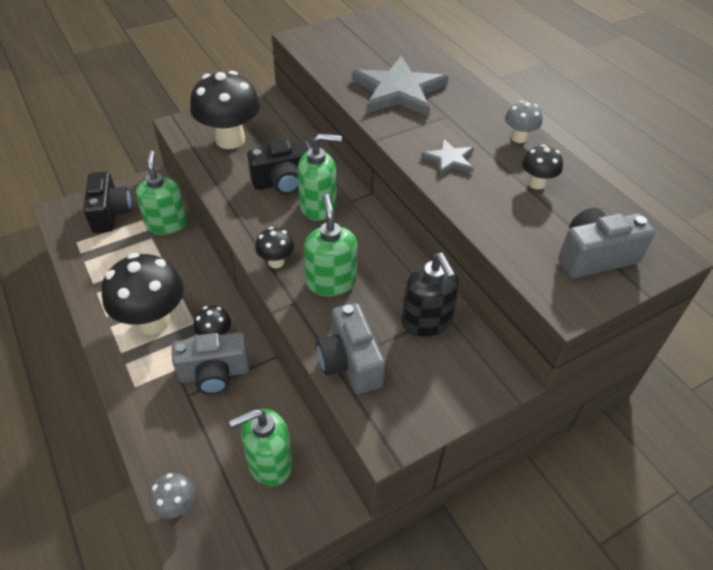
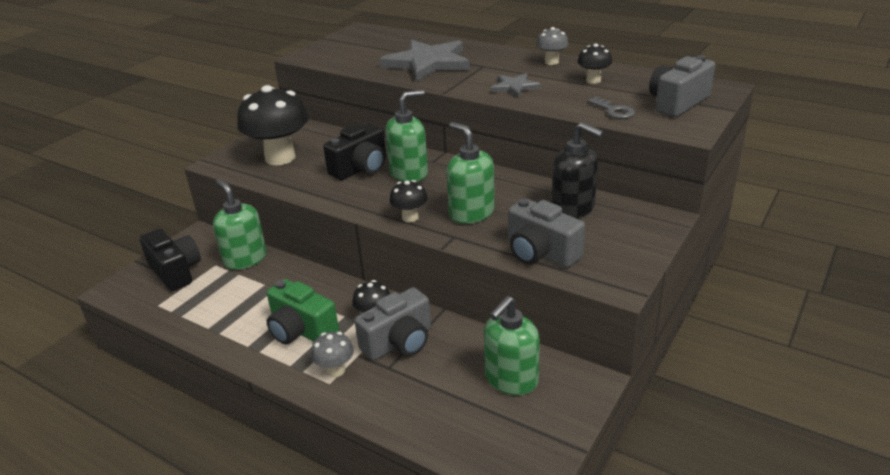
camera: 25 degrees left, 15 degrees down
black mushroom [102,253,184,335] -> green camera [267,279,339,345]
grey mushroom [149,473,195,519] -> grey mushroom moved to [311,332,354,377]
none -> grey key [588,97,635,119]

